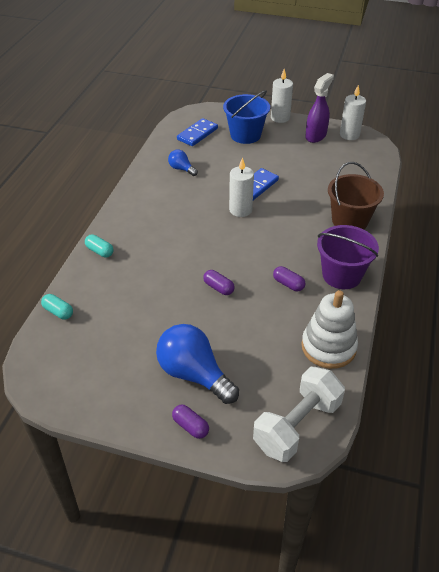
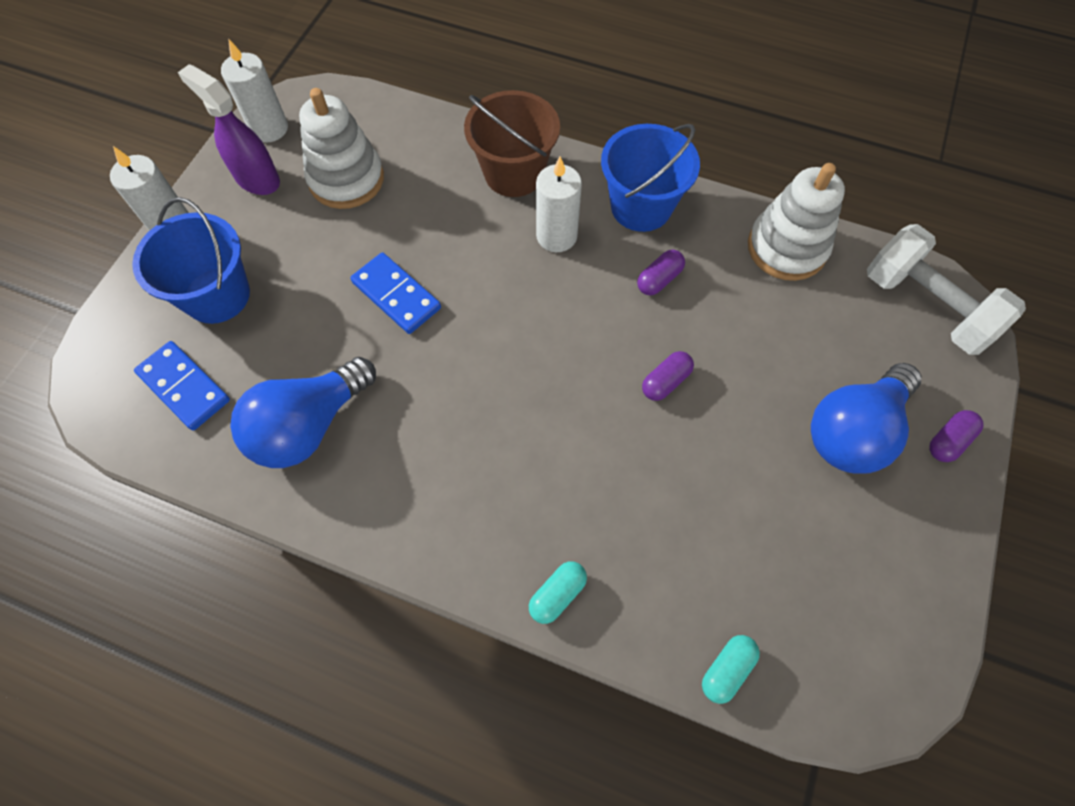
camera: 85 degrees left, 20 degrees up
blue light bulb [168,150,198,176] -> blue light bulb [230,357,376,468], size x1.99
white candle [229,157,254,217] -> white candle moved to [536,157,582,252]
purple bucket [317,225,379,289] -> blue bucket [601,124,700,232]
none -> white stacking toy [299,88,384,209]

